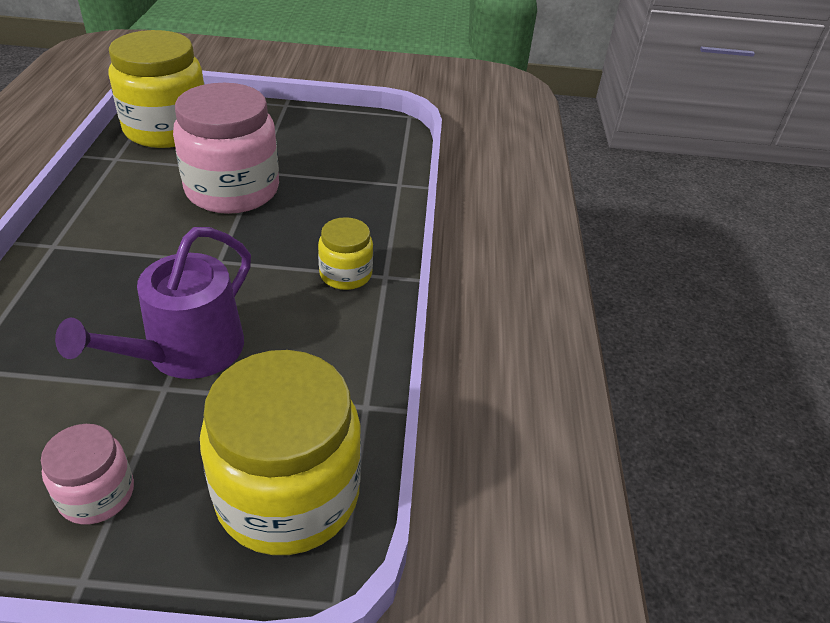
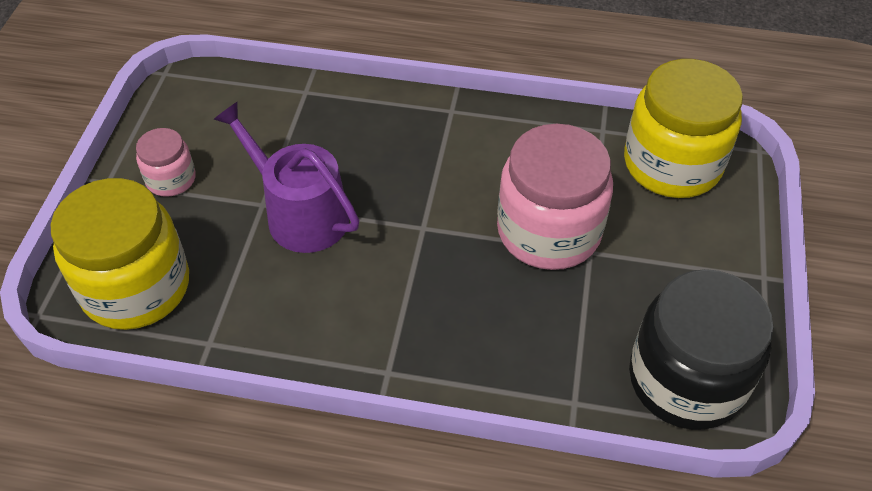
camera: 100 degrees right, 10 degrees up
yellow jar [318,217,373,290] -> none
none -> black jar [629,269,774,430]

